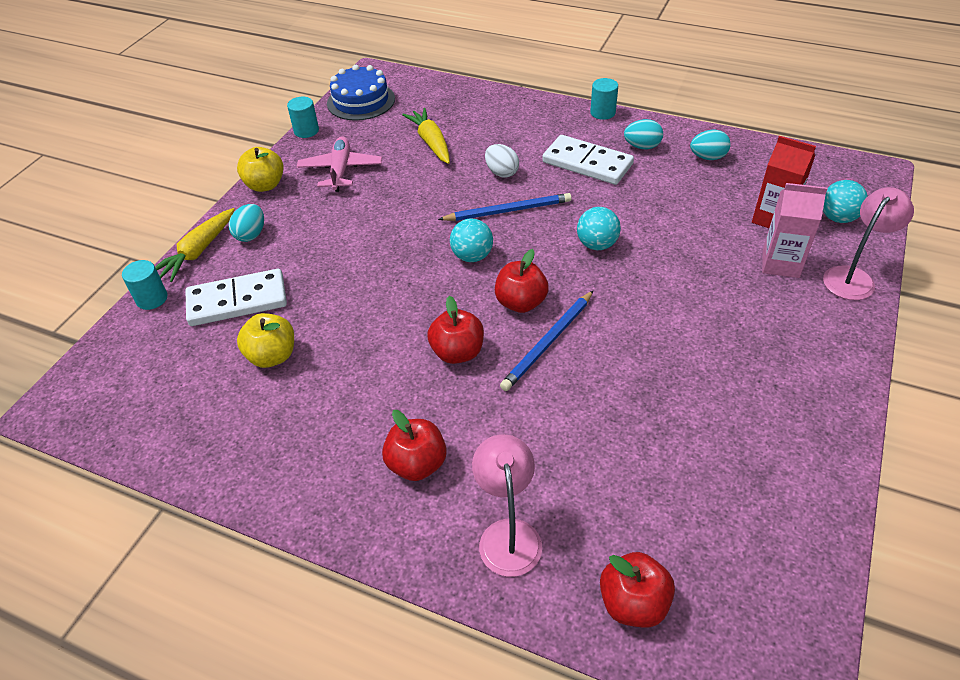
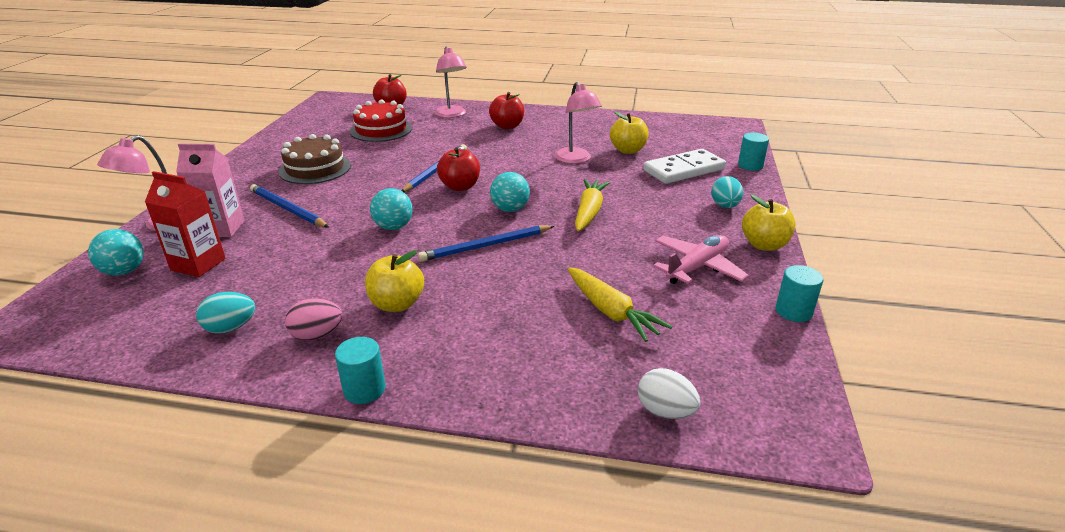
camera: 165 degrees right, 15 degrees down
yellow carrot [155,208,235,282] -> yellow carrot moved to [575,179,610,231]
pink plane [297,136,382,192] -> pink plane turned 120 degrees counterclockwise [653,235,749,284]
blue cake [327,65,395,121] -> none
red apple [427,296,484,364] -> none
white egg [485,144,519,178] -> white egg moved to [638,368,700,419]
white domino [542,135,634,185] -> yellow apple [365,250,424,312]
turquoise egg [624,119,663,149] -> pink egg [285,298,343,340]
none -> blue pencil [250,184,329,227]
none -> brown cake [278,134,351,184]
none -> red cake [350,99,412,142]
none -> pink lamp [555,82,602,164]

